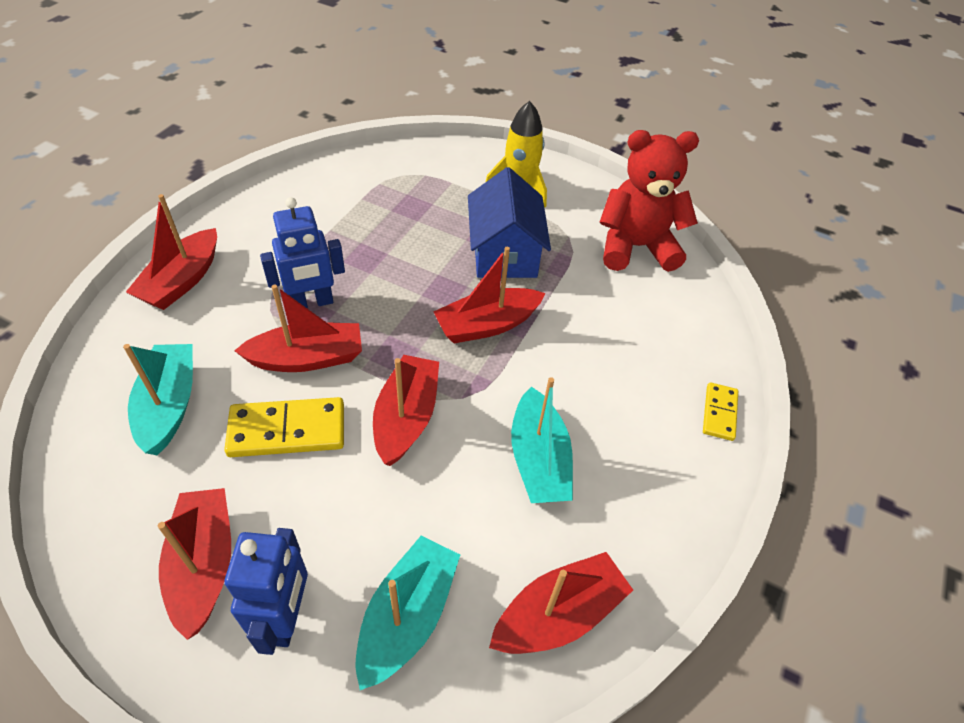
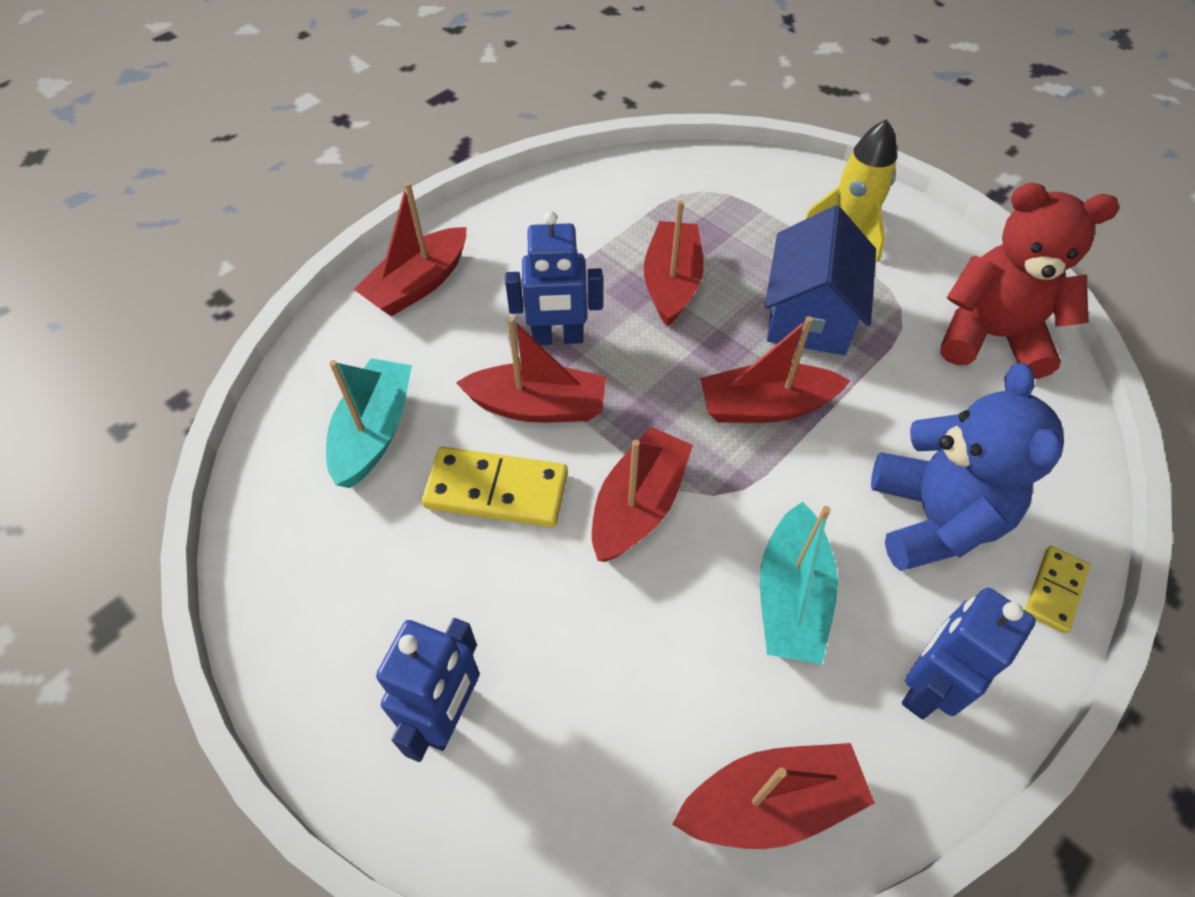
camera: 20 degrees right, 5 degrees up
red boat [158,488,231,640] -> red boat moved to [644,200,704,327]
turquoise boat [355,536,460,690] -> none
none -> blue teddy bear [871,363,1064,571]
none -> blue robot [902,588,1036,719]

